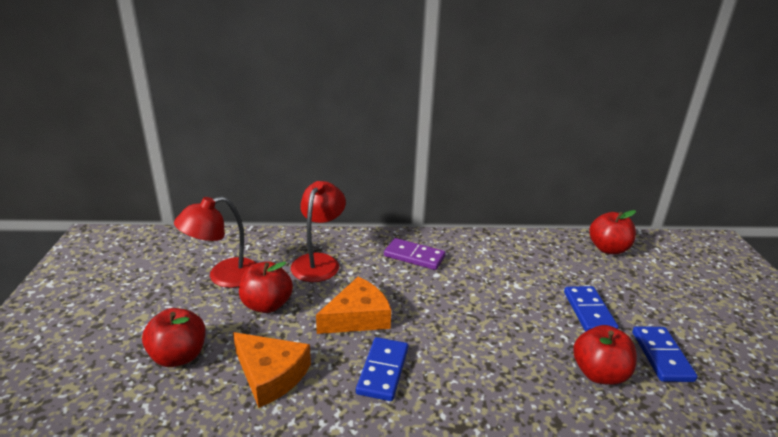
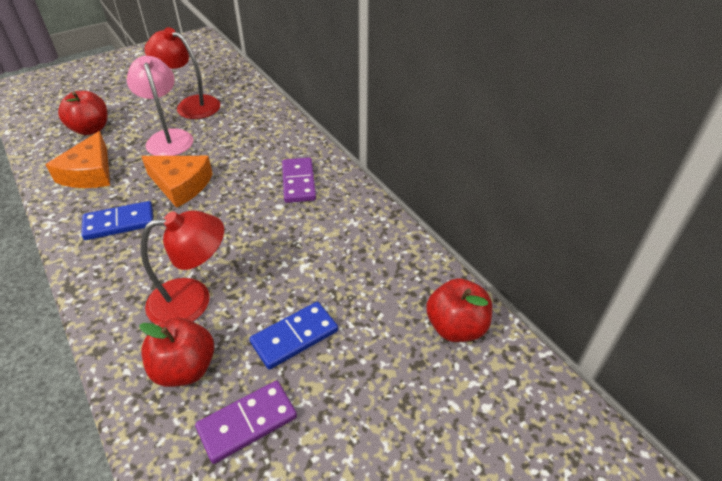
camera: 60 degrees right, 15 degrees up
red apple [239,261,293,313] -> pink lamp [127,56,193,156]
red lamp [291,181,346,282] -> red lamp moved to [141,210,224,325]
blue domino [632,326,698,382] -> purple domino [195,381,297,464]

